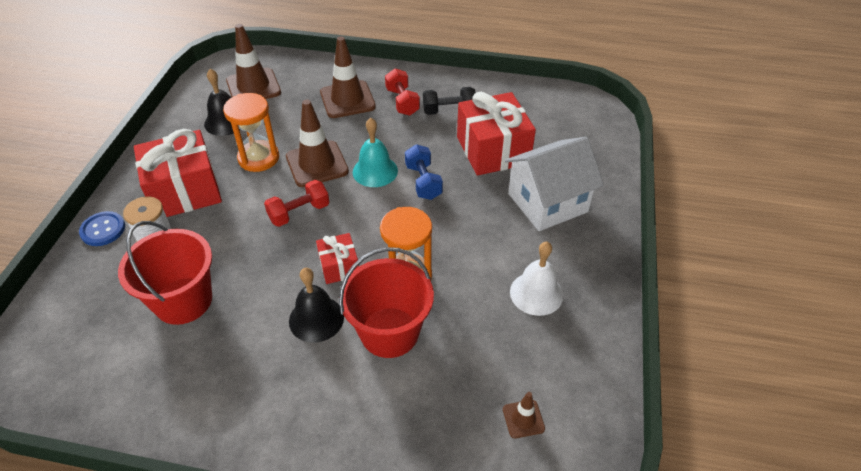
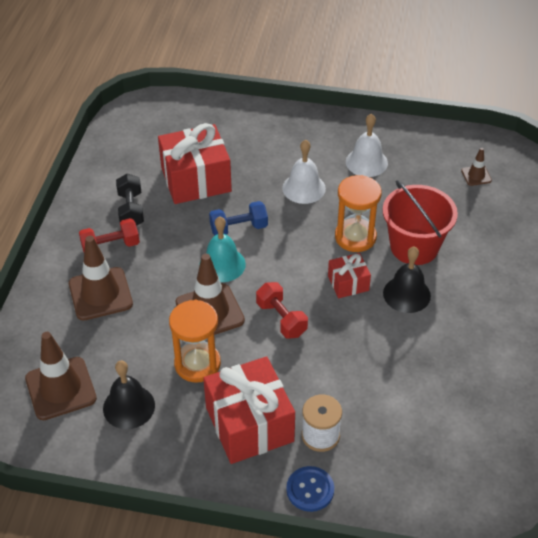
camera: 90 degrees left, 0 degrees up
red bucket [118,221,212,325] -> none
white house [505,137,604,231] -> none
none -> white bell [282,140,326,204]

